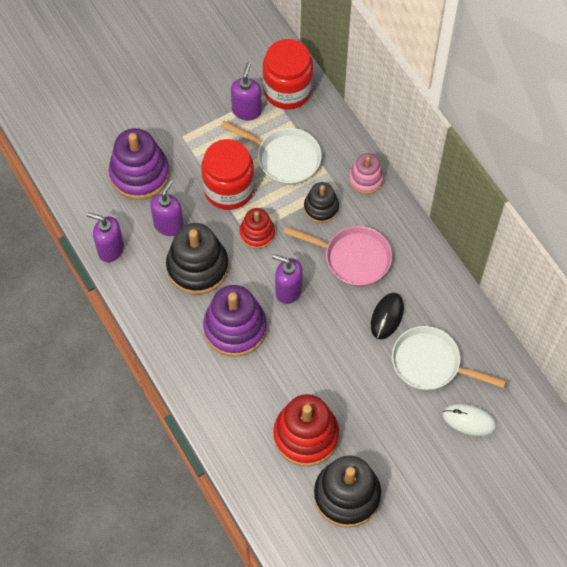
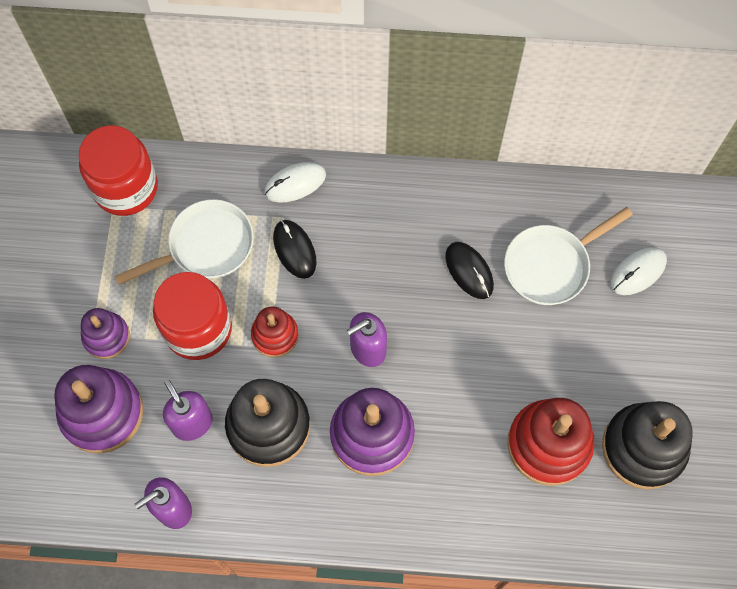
camera: 55 degrees left, 5 degrees up
purple soap dispenser [231,62,262,121] -> none
pink pan [283,226,392,287] -> none
black stacking toy [304,182,339,223] -> black mouse [273,220,316,279]
pink stacking toy [349,153,384,194] -> white mouse [264,162,326,203]
none -> purple stacking toy [81,308,130,359]

